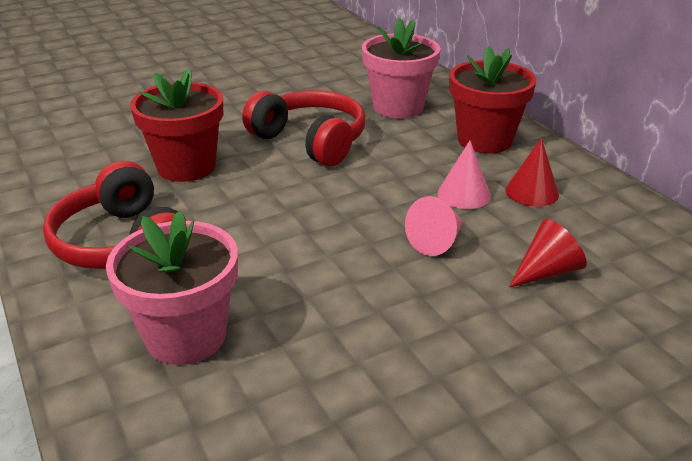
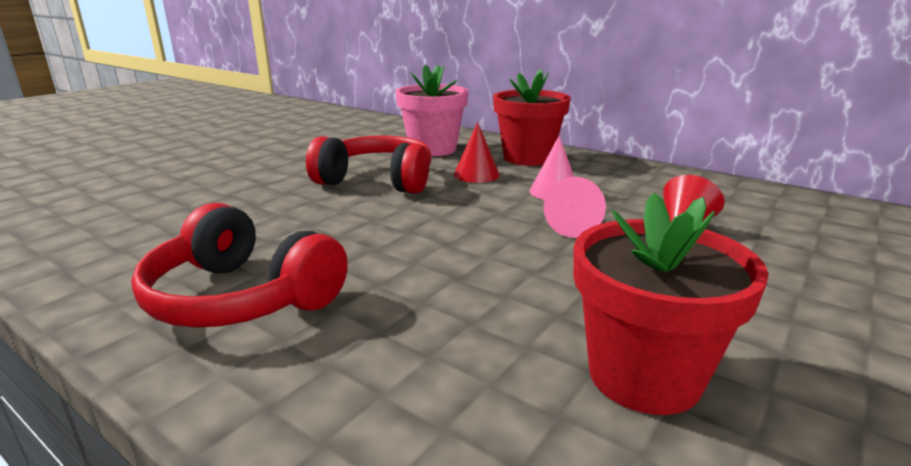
camera: 25 degrees left, 10 degrees down
pink flower pot [106,211,238,365] -> none
red flower pot [130,69,223,182] -> red flower pot moved to [573,193,769,415]
red cone [505,138,559,207] -> red cone moved to [454,122,500,183]

